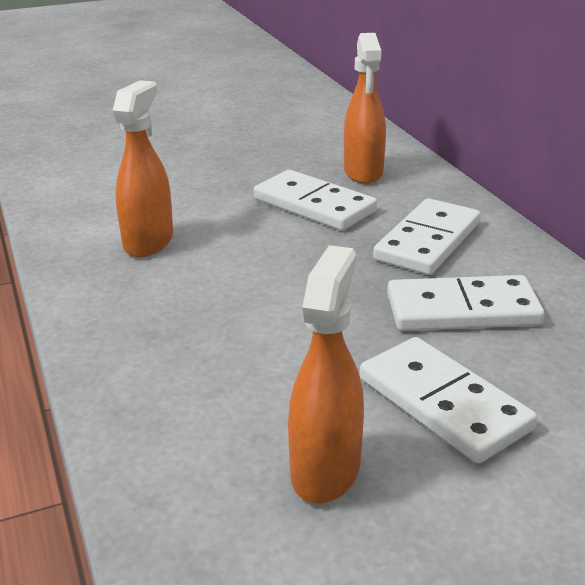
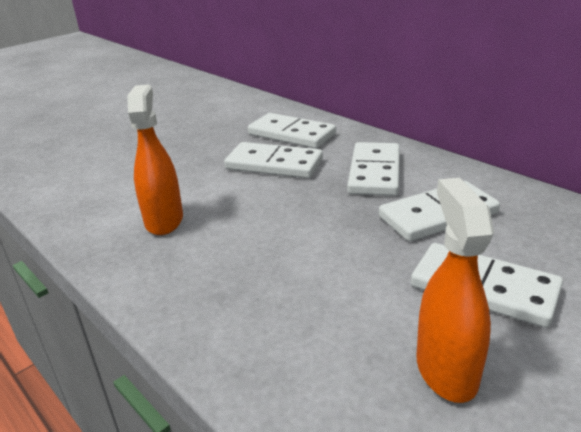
camera: 20 degrees left, 0 degrees up
orange spray bottle [344,33,386,184] -> white domino [248,113,336,149]

